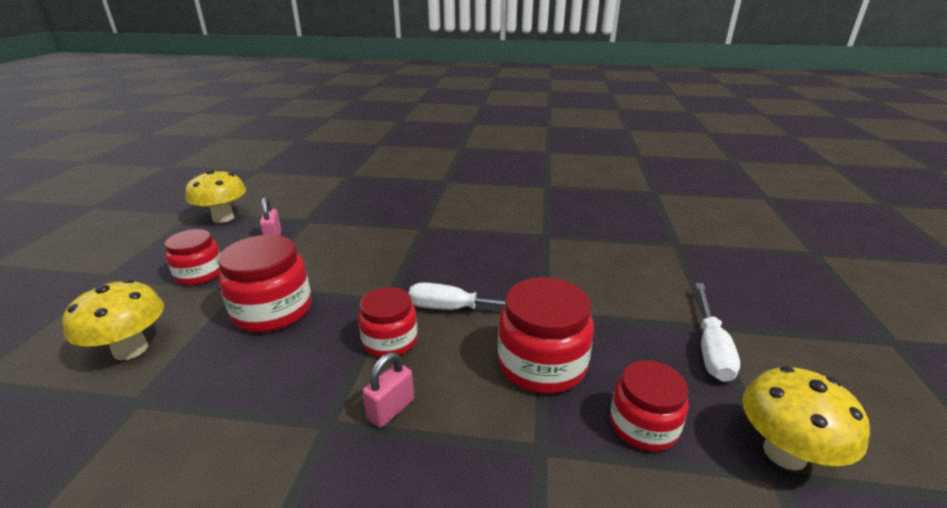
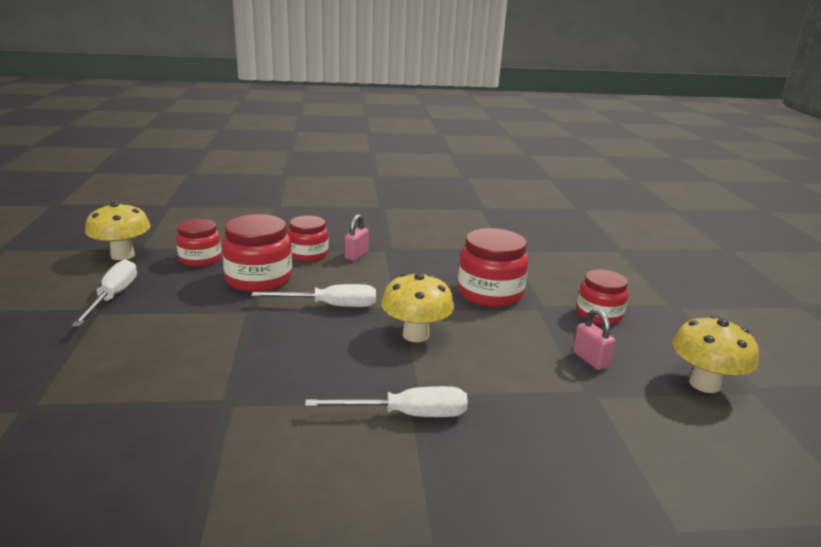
camera: 165 degrees right, 5 degrees down
yellow mushroom [62,279,164,360] -> yellow mushroom moved to [381,273,454,342]
red jar [358,287,418,357] -> red jar moved to [287,216,328,262]
none -> white screwdriver [305,386,468,417]

